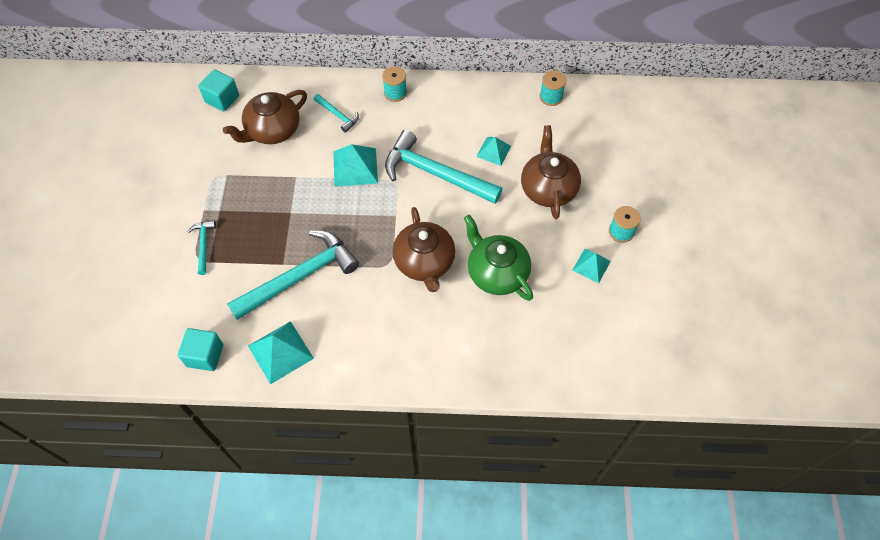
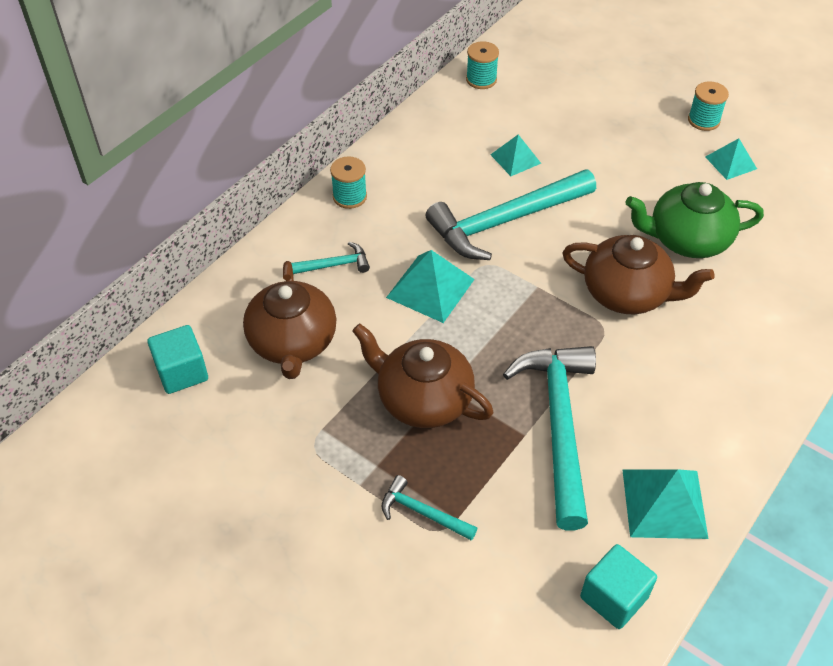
camera: 55 degrees left, 10 degrees down
brown teapot [521,125,581,219] -> brown teapot moved to [352,323,494,428]

